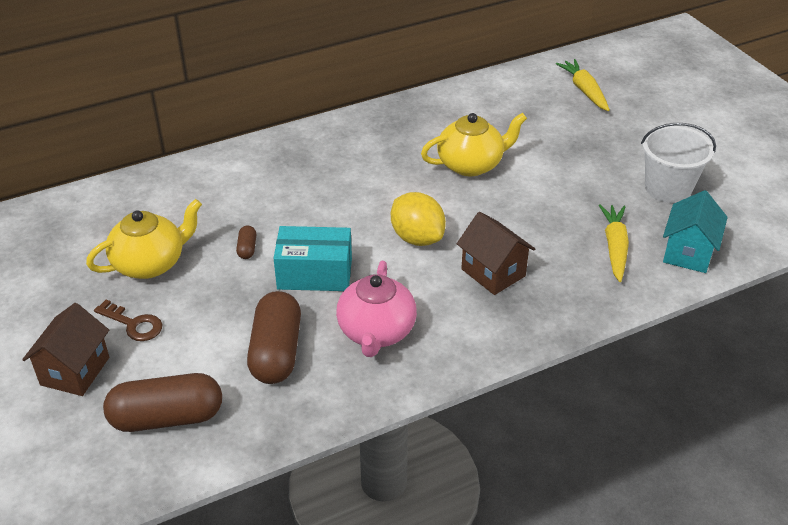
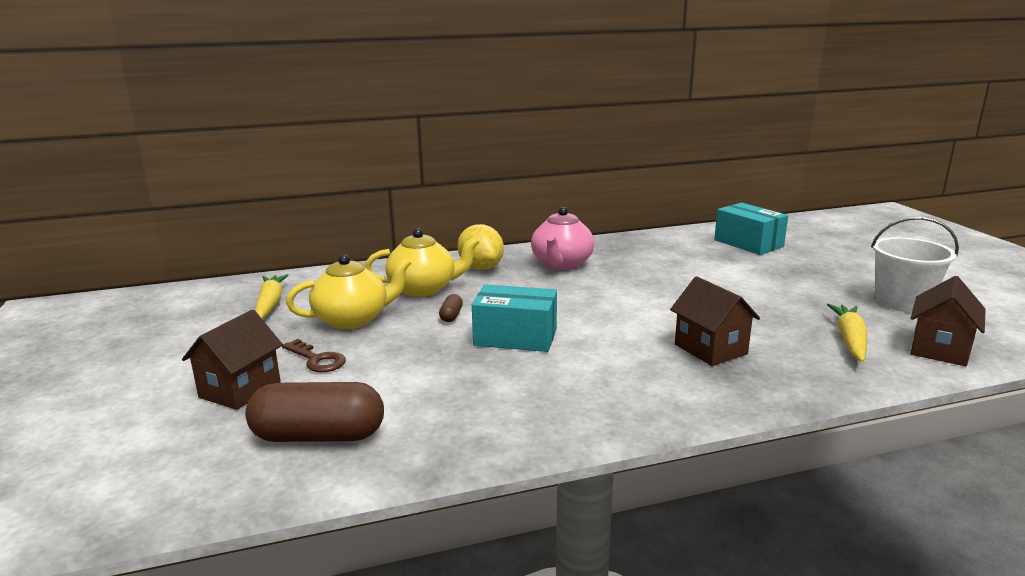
camera: 10 degrees right, 20 degrees down
brown capsule [247,291,301,384] -> none
pink teapot [336,261,417,357] -> pink teapot moved to [531,207,595,270]
yellow lemon [391,192,446,246] -> yellow lemon moved to [457,224,504,270]
yellow teapot [421,112,527,176] -> yellow teapot moved to [365,228,480,297]
yellow carrot [556,59,610,111] -> yellow carrot moved to [255,274,289,319]
turquoise house [663,190,728,273] -> brown house [910,276,986,366]
none -> turquoise box [714,203,788,255]

